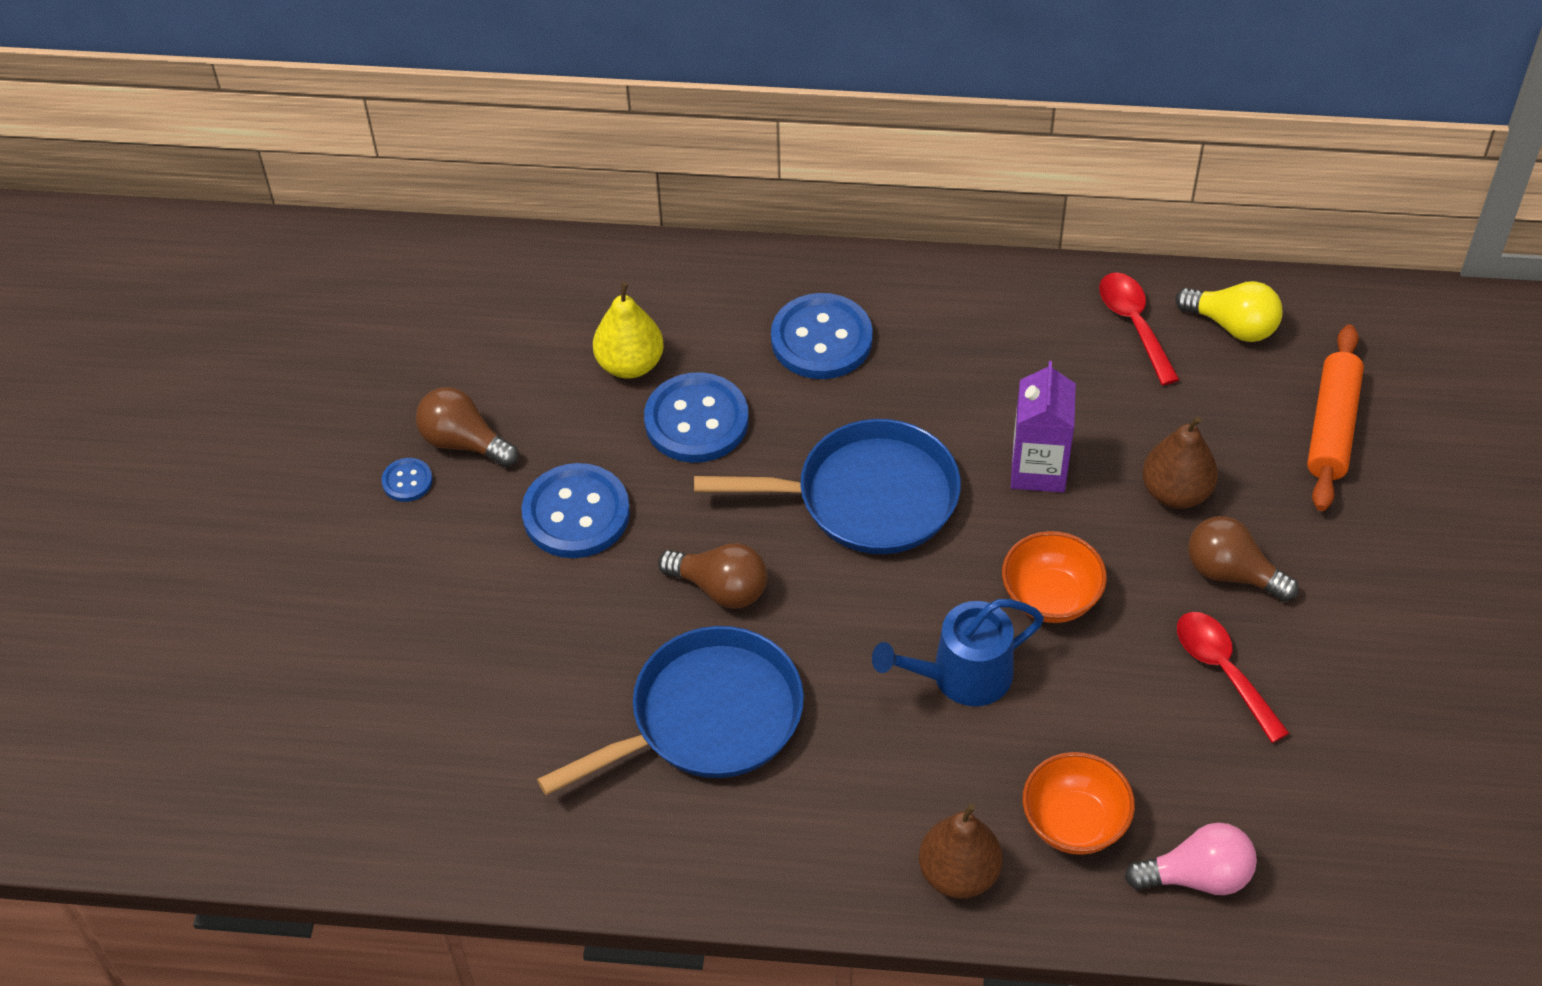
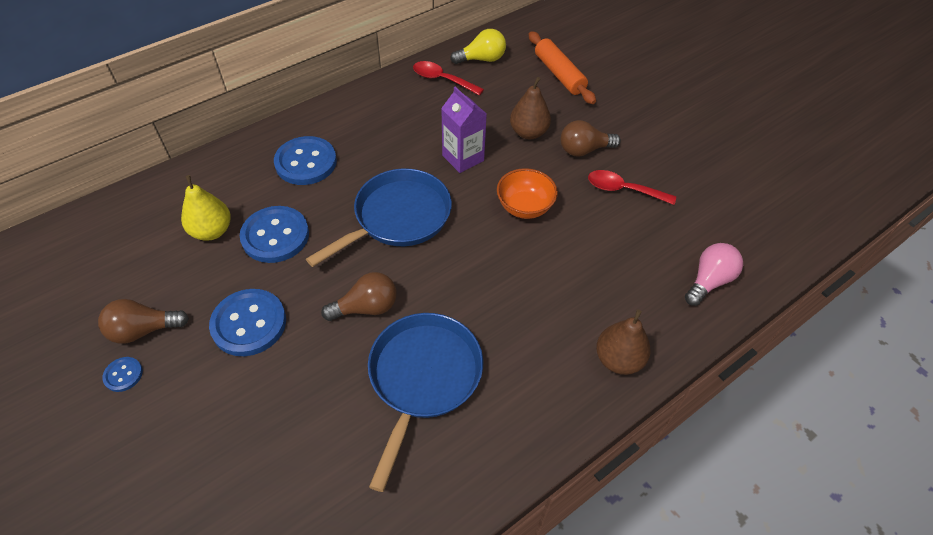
camera: 45 degrees left, 0 degrees up
blue watering can [872,599,1044,706] -> none
orange bowl [1023,752,1135,855] -> none

